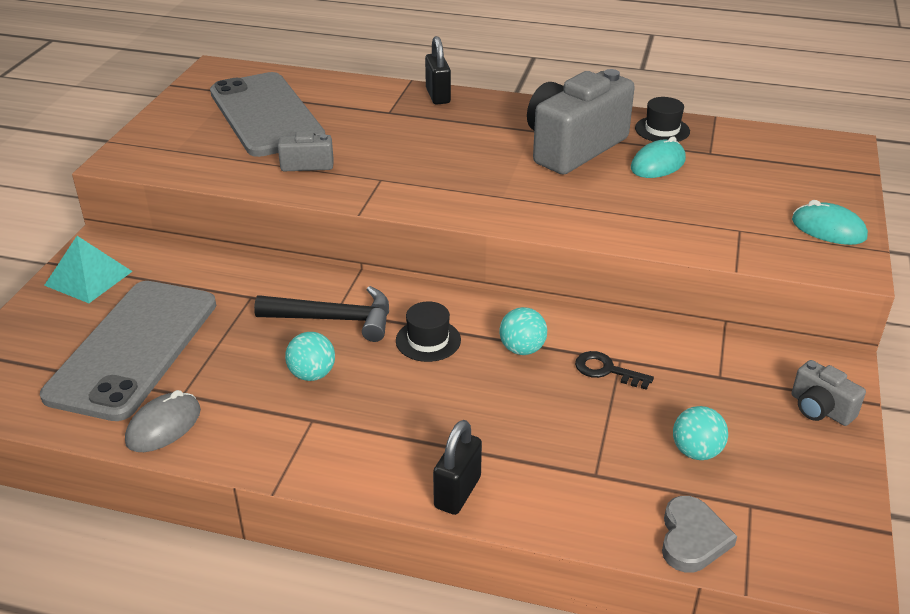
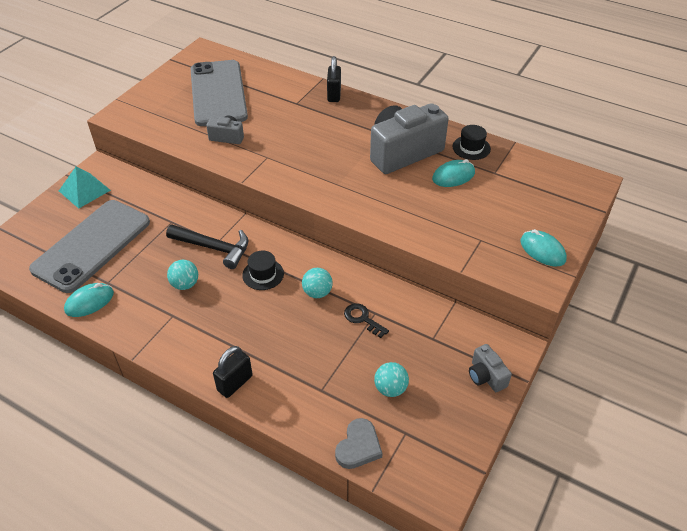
camera: 15 degrees right, 10 degrees up
grey mouse [125,390,201,452] -> turquoise mouse [64,283,114,317]

